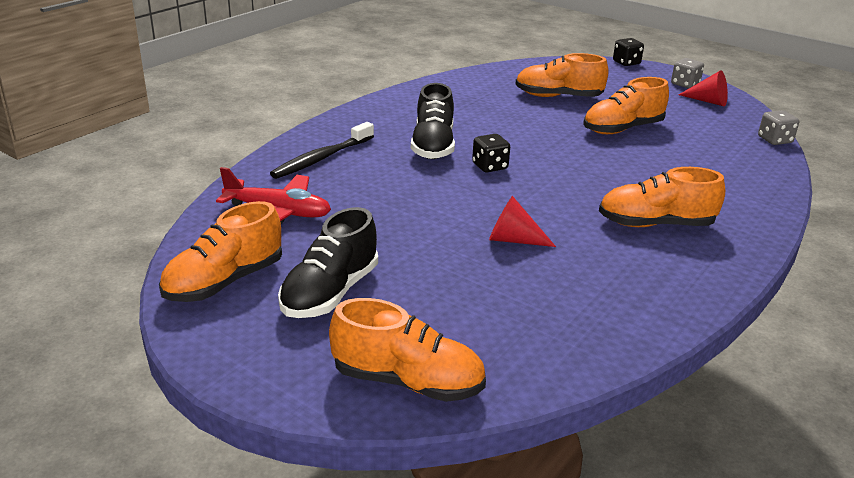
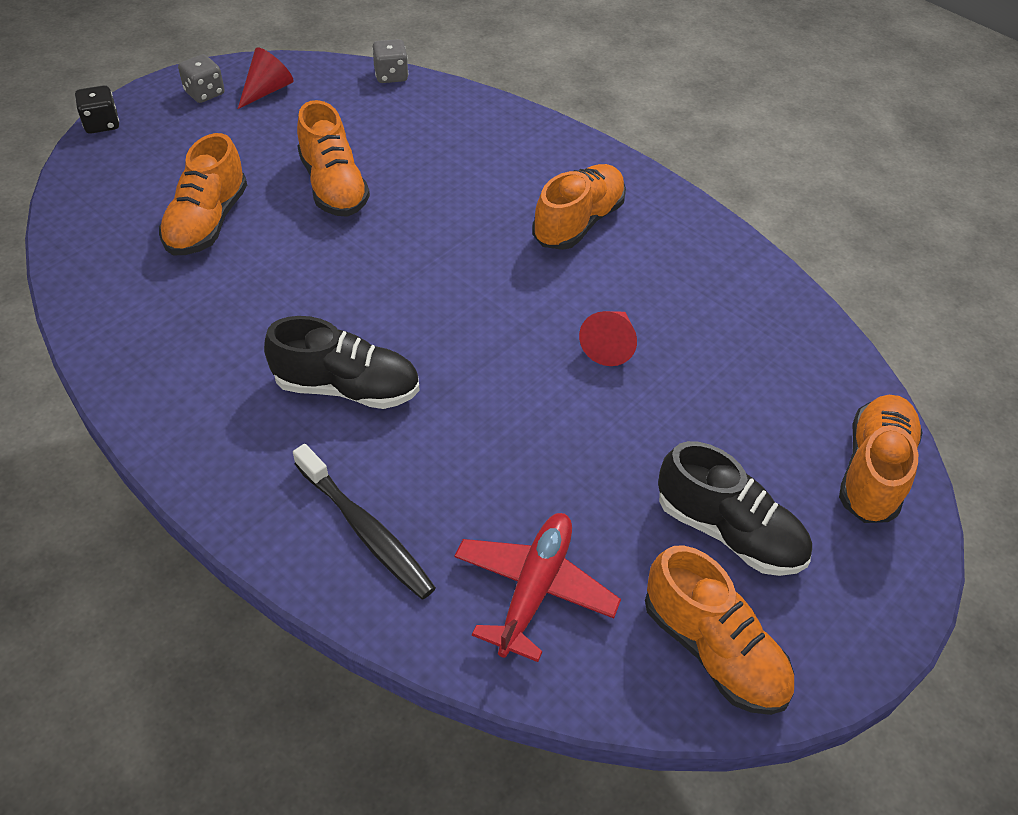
camera: 85 degrees left, 20 degrees up
black dice [472,134,510,172] -> none
orange shoe [599,167,725,227] -> orange shoe turned 150 degrees counterclockwise [532,164,626,250]

